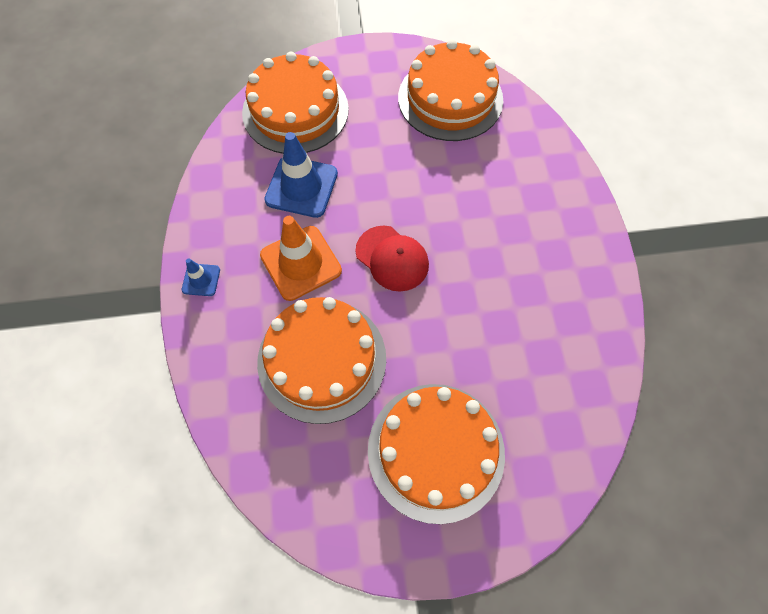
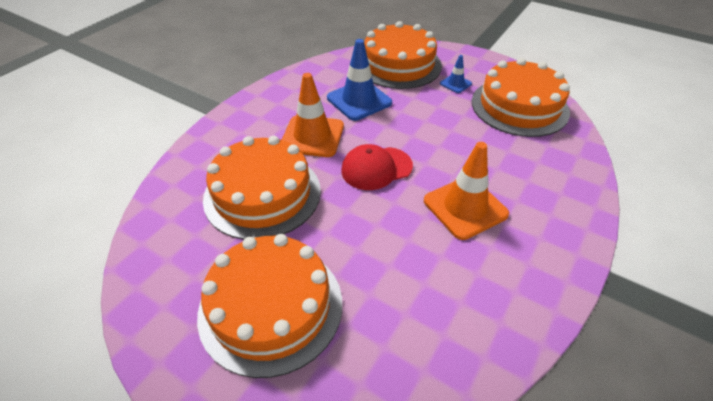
camera: 40 degrees right, 20 degrees down
blue traffic cone [182,258,220,296] -> blue traffic cone moved to [440,55,472,93]
red cap [356,225,429,292] -> red cap turned 75 degrees clockwise [341,144,413,190]
none -> orange traffic cone [424,142,509,240]

